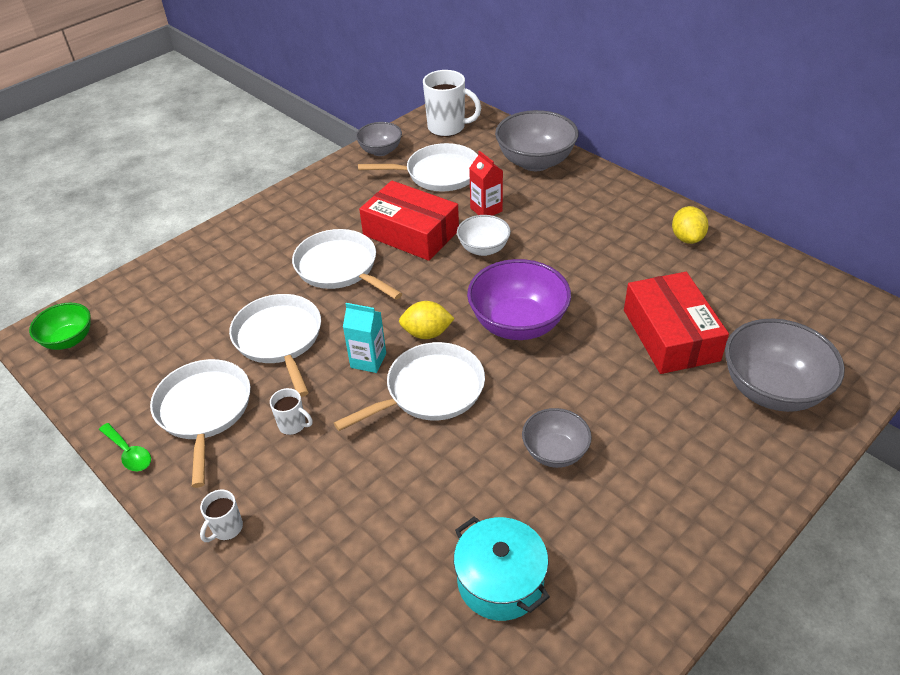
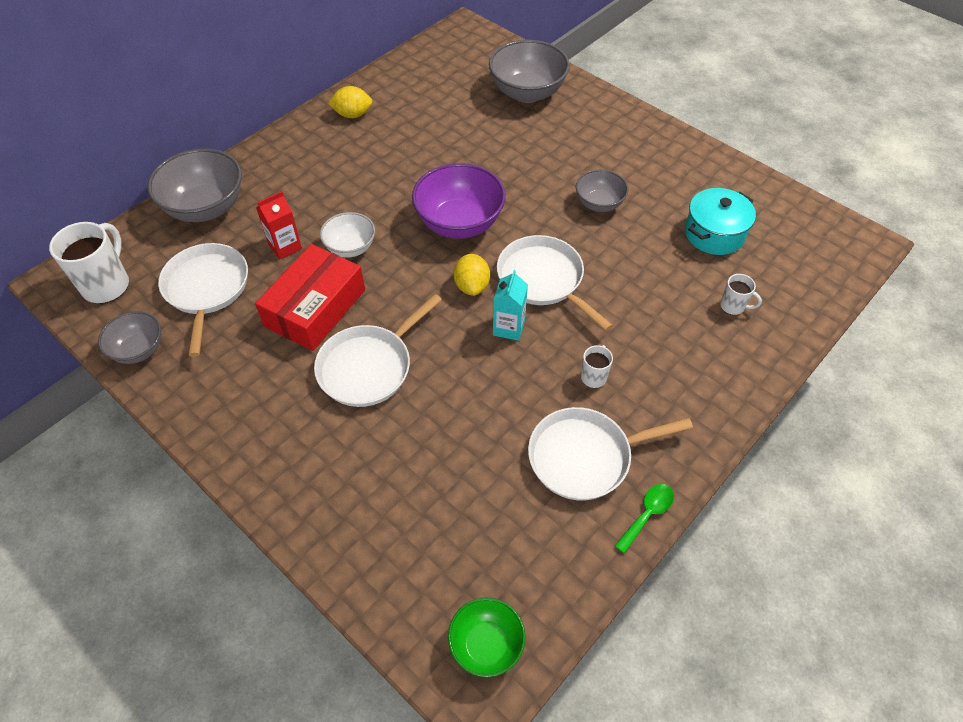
camera: 95 degrees left, 10 degrees up
white mug [200,490,243,542] -> white mug moved to [720,274,762,315]
white pan [229,294,321,397] -> none
red box [624,272,729,374] -> none

